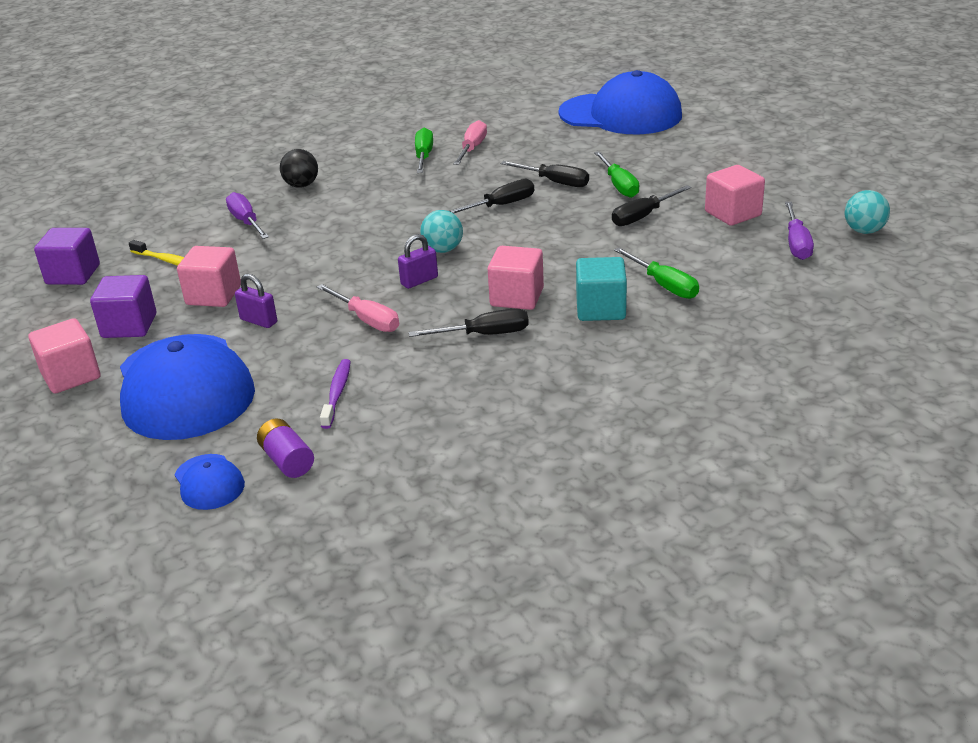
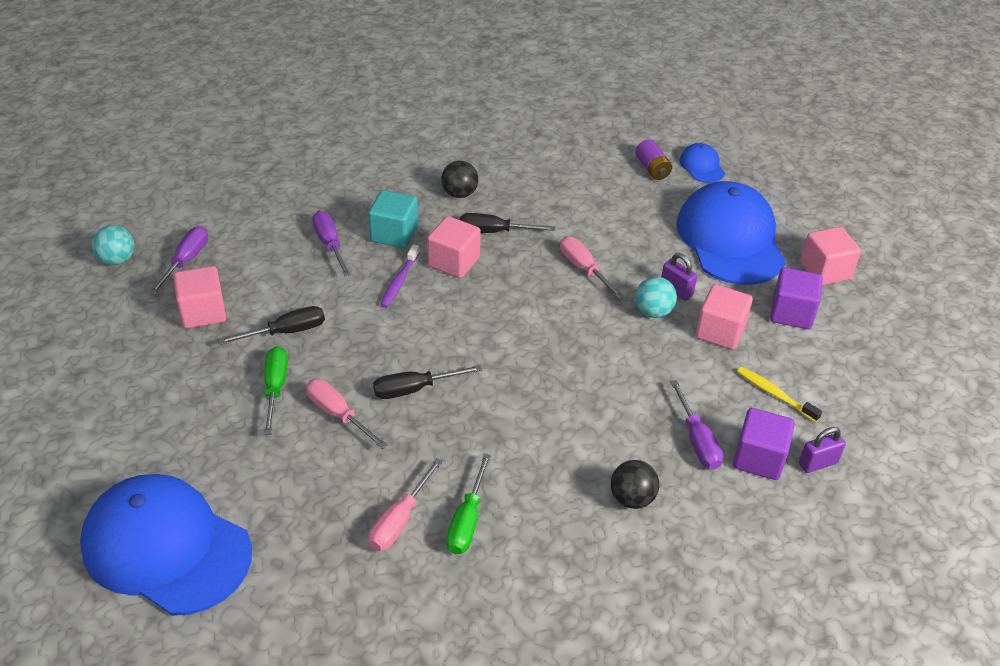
camera: 170 degrees left, 10 degrees up
purple cube [34,228,100,285] -> purple cube moved to [733,408,795,480]
purple toothbrush [320,359,351,429] -> purple toothbrush moved to [380,244,419,308]
purple padlock [398,234,438,289] -> purple padlock moved to [799,427,846,473]
turquoise ball [420,210,463,253] -> turquoise ball moved to [635,277,677,318]
black screwdriver [501,161,589,187] -> pink screwdriver [306,379,388,449]
green screwdriver [614,248,699,299] -> purple screwdriver [312,211,351,276]
none -> black ball [441,161,478,198]

